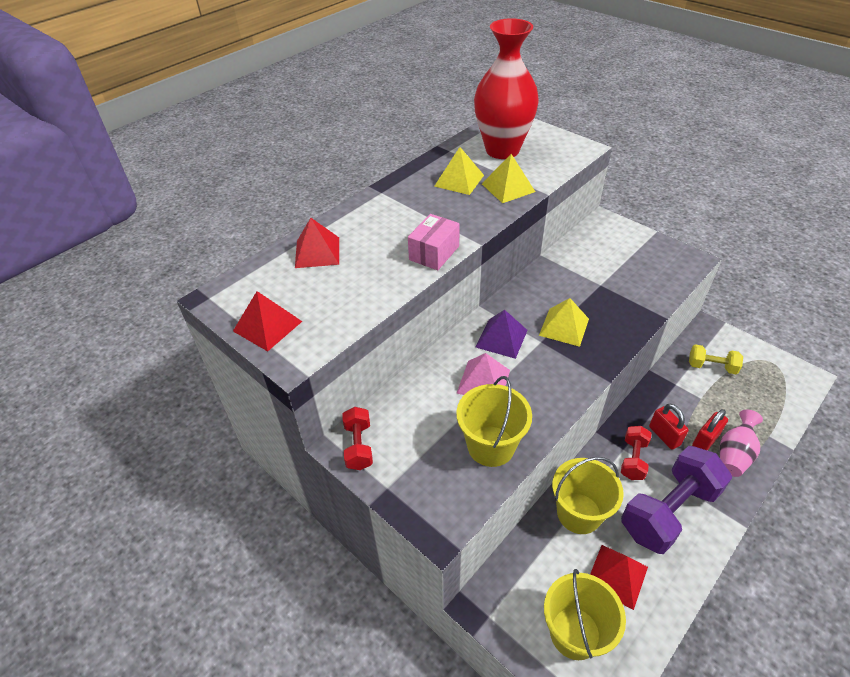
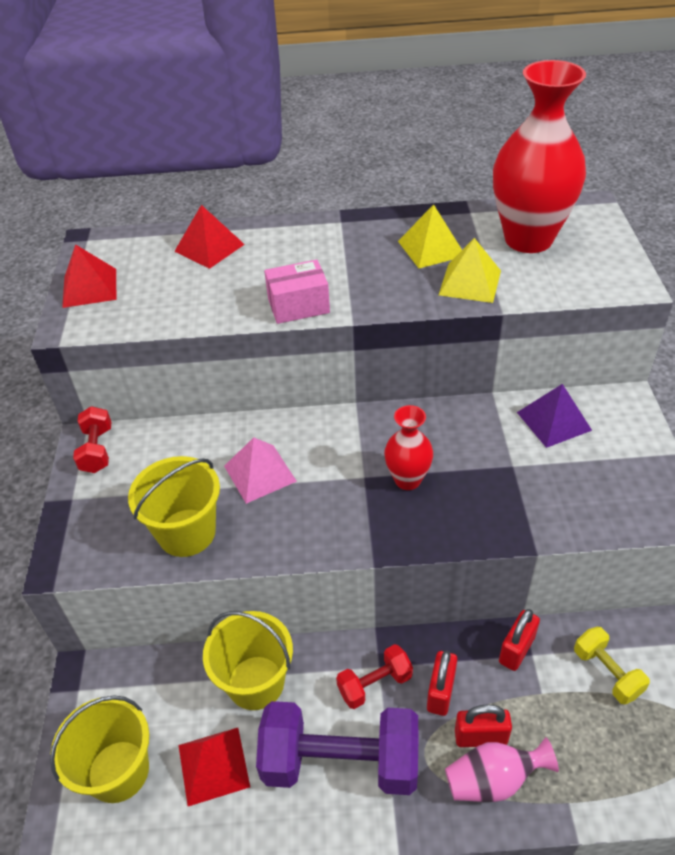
camera: 45 degrees right, 0 degrees up
red dumbbell [342,407,373,470] -> red dumbbell turned 45 degrees counterclockwise [73,406,111,473]
purple pyramid [476,310,528,359] -> purple pyramid moved to [517,384,592,448]
yellow pyramid [539,298,589,347] -> red vase [384,405,433,490]
none -> red padlock [499,609,540,671]

